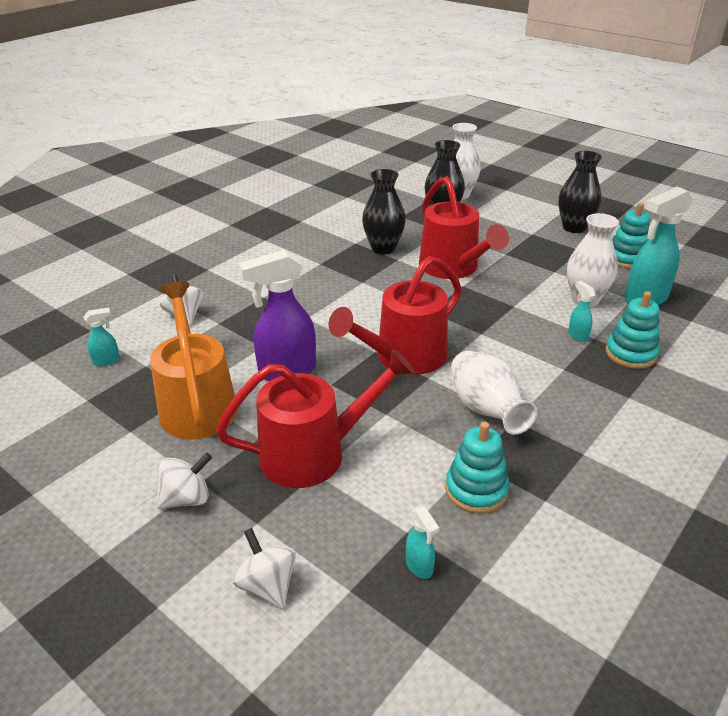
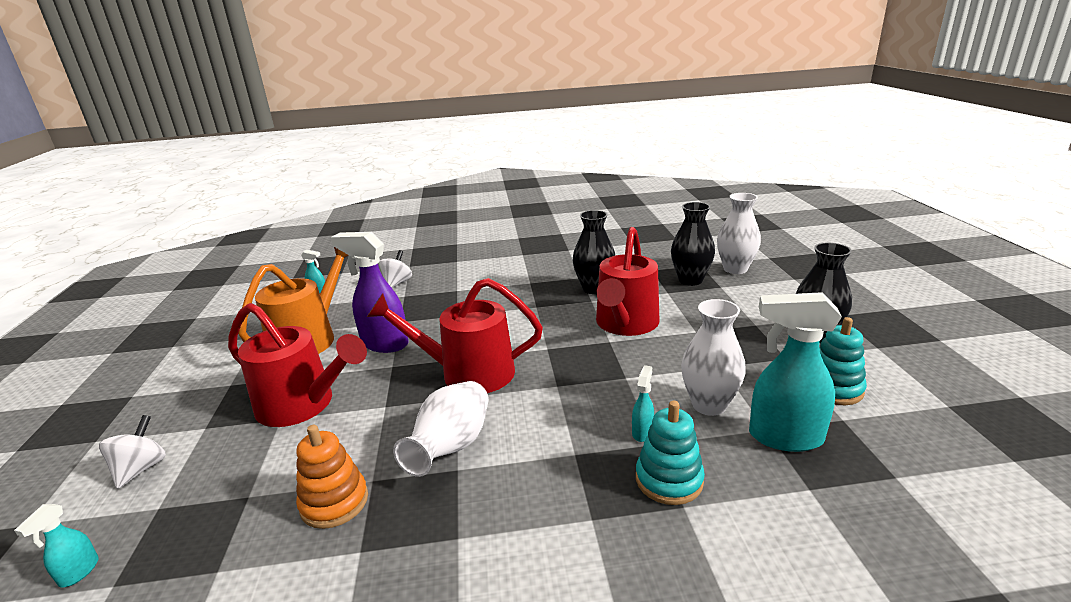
camera: 45 degrees right, 10 degrees down
white spinning top [157,453,212,509] -> none
turquoise spray bottle [406,506,439,579] -> turquoise spray bottle moved to [14,504,99,588]
turquoise stacking toy [445,422,509,514] -> orange stacking toy [296,425,368,529]

